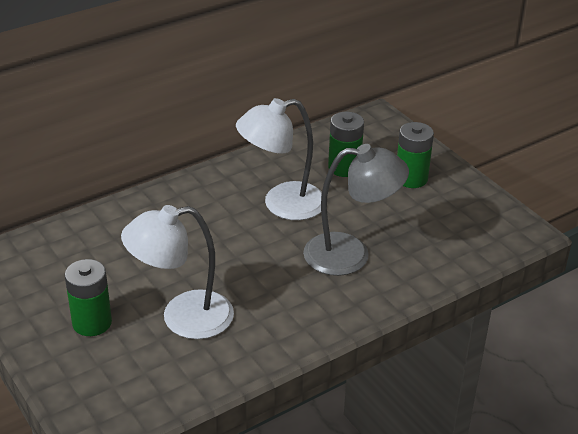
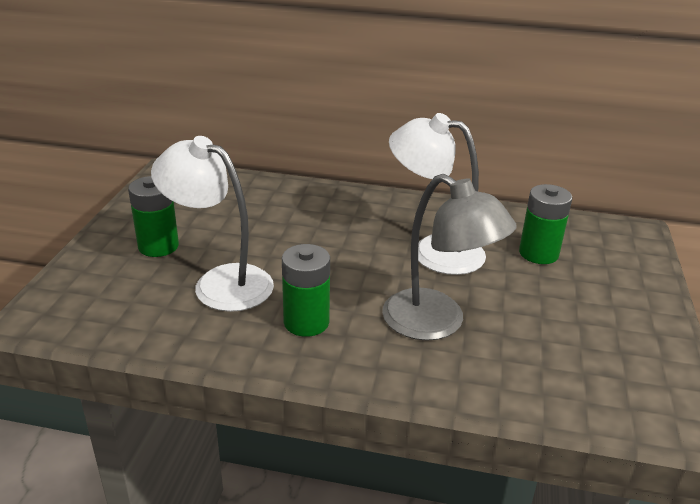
camera: 45 degrees right, 5 degrees down
green battery [397,122,434,188] -> green battery moved to [282,244,330,337]

